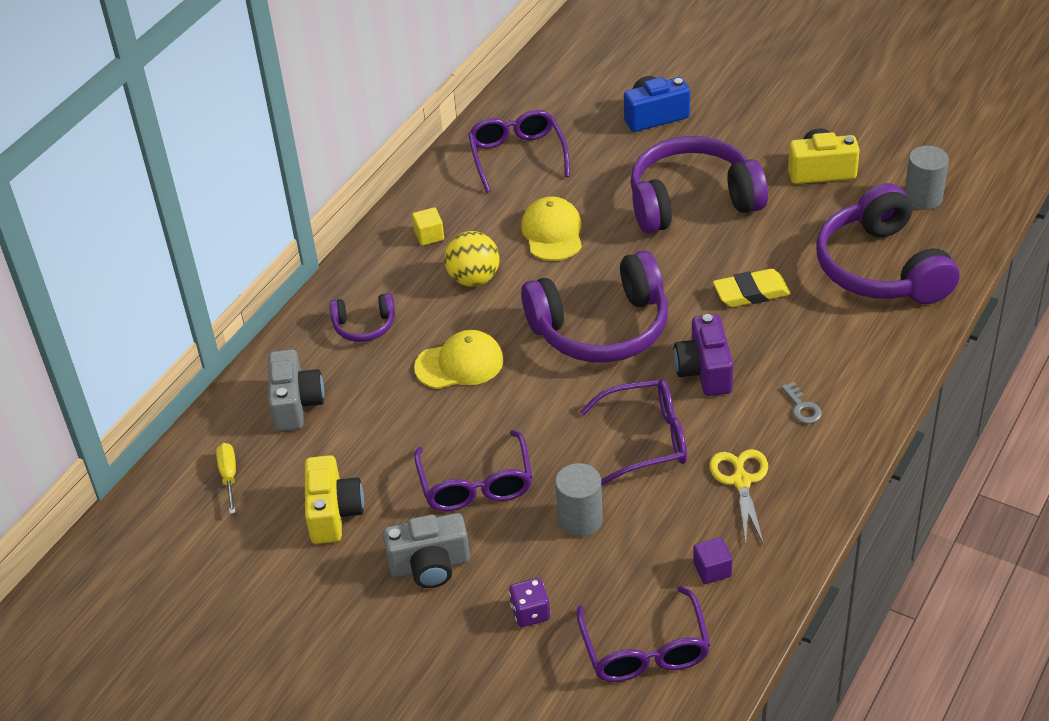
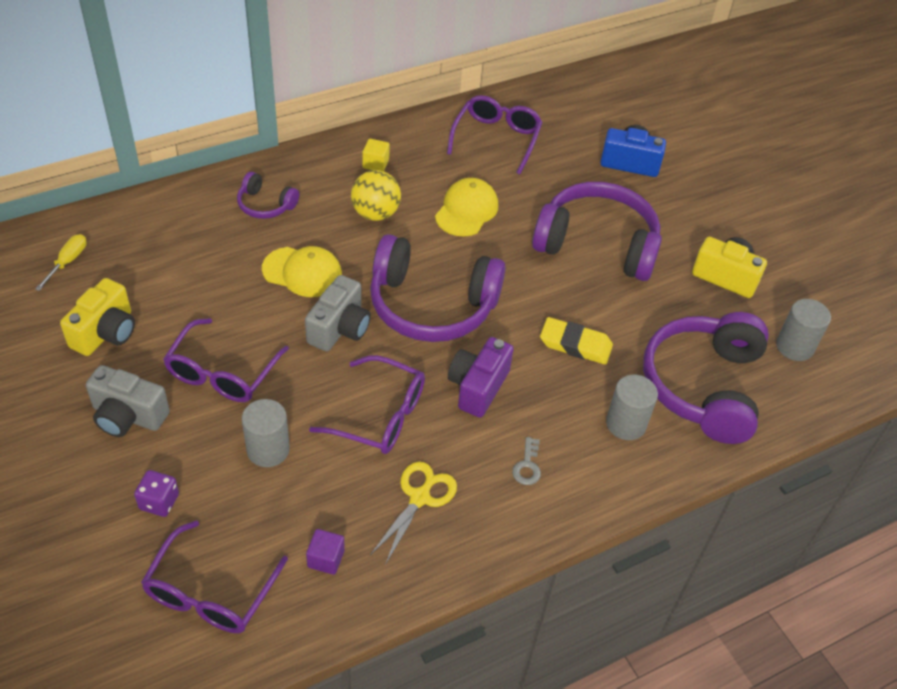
camera: 25 degrees right, 5 degrees up
grey camera [268,349,324,431] -> grey camera moved to [305,275,371,351]
none -> grey cylinder [606,375,658,440]

